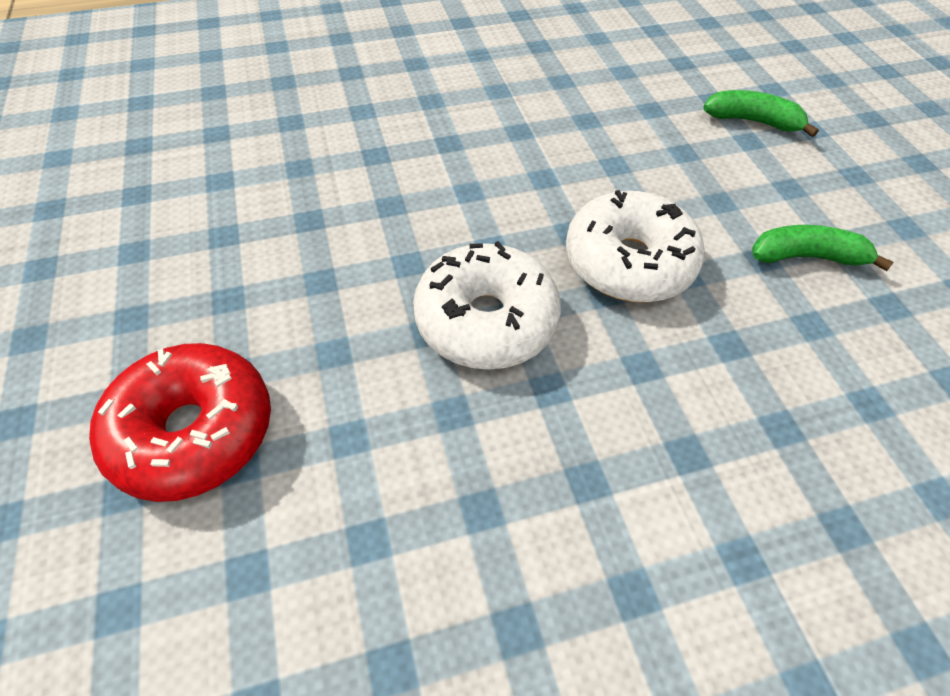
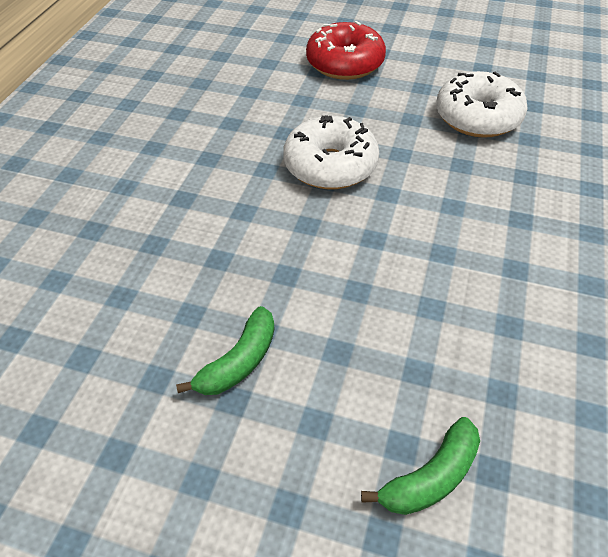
camera: 125 degrees right, 5 degrees down
white donut [566,190,705,303] -> white donut moved to [436,71,528,138]

